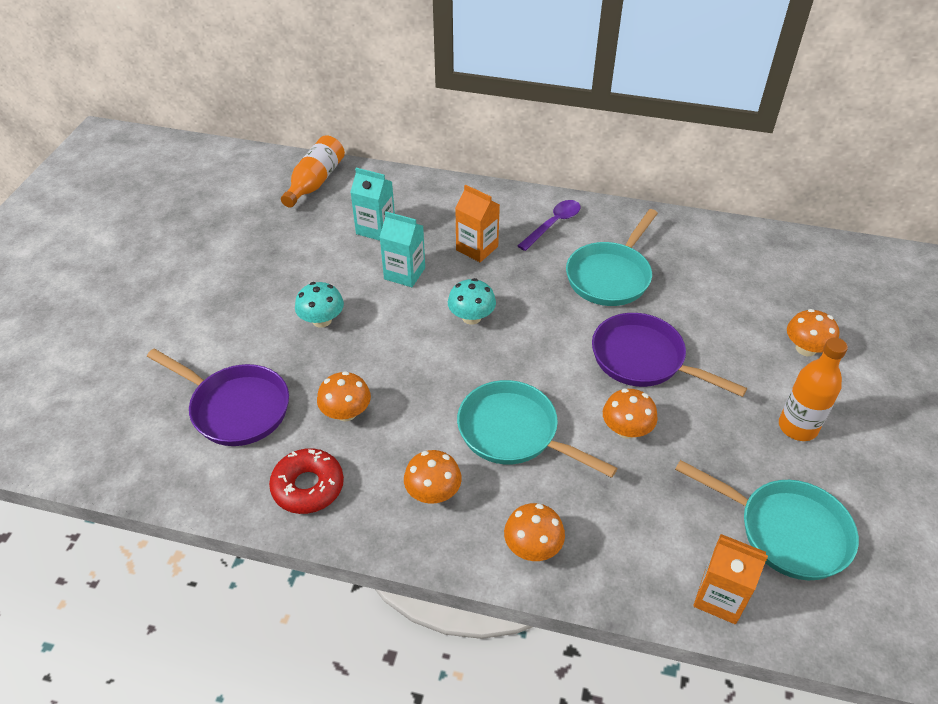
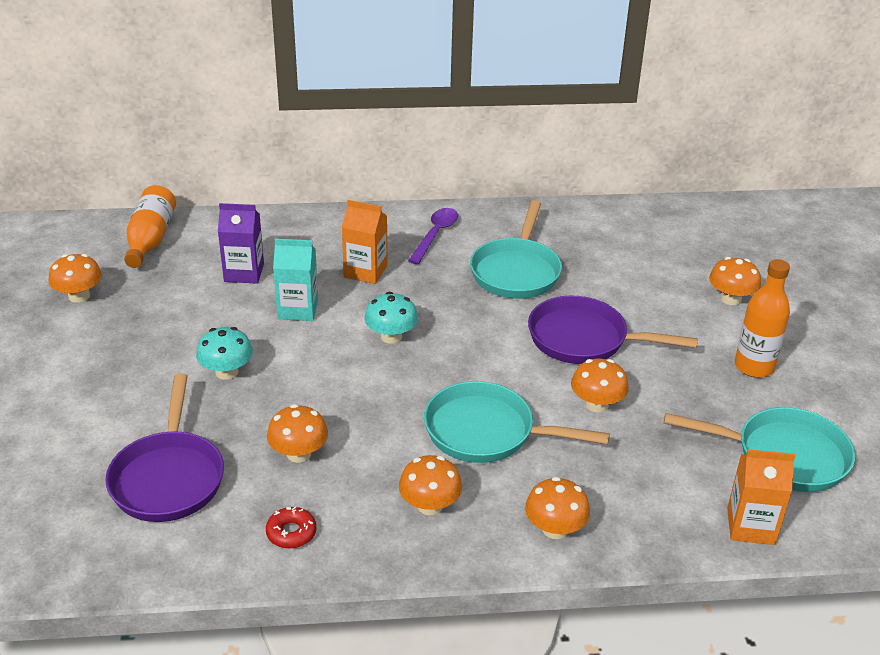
camera: 20 degrees left, 10 degrees down
purple pan [147,349,289,446] -> purple pan turned 75 degrees clockwise [105,373,224,522]
red donut [269,448,344,514] -> red donut [266,507,316,549], size x0.61
turquoise carton [351,168,395,241] -> purple carton [218,203,264,284]
none -> orange mushroom [48,254,102,303]

